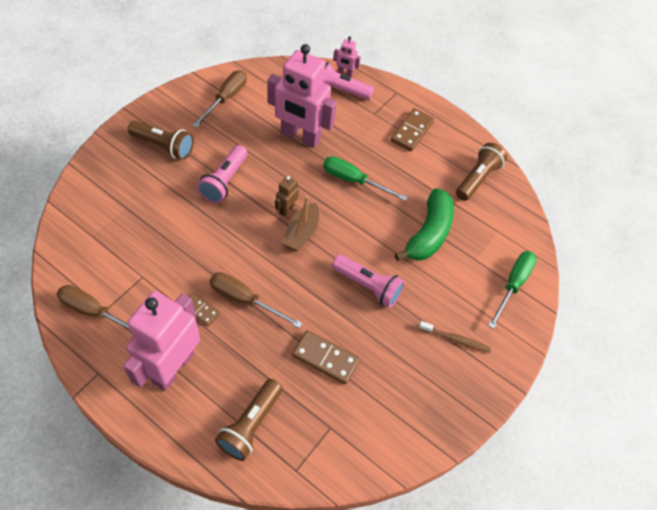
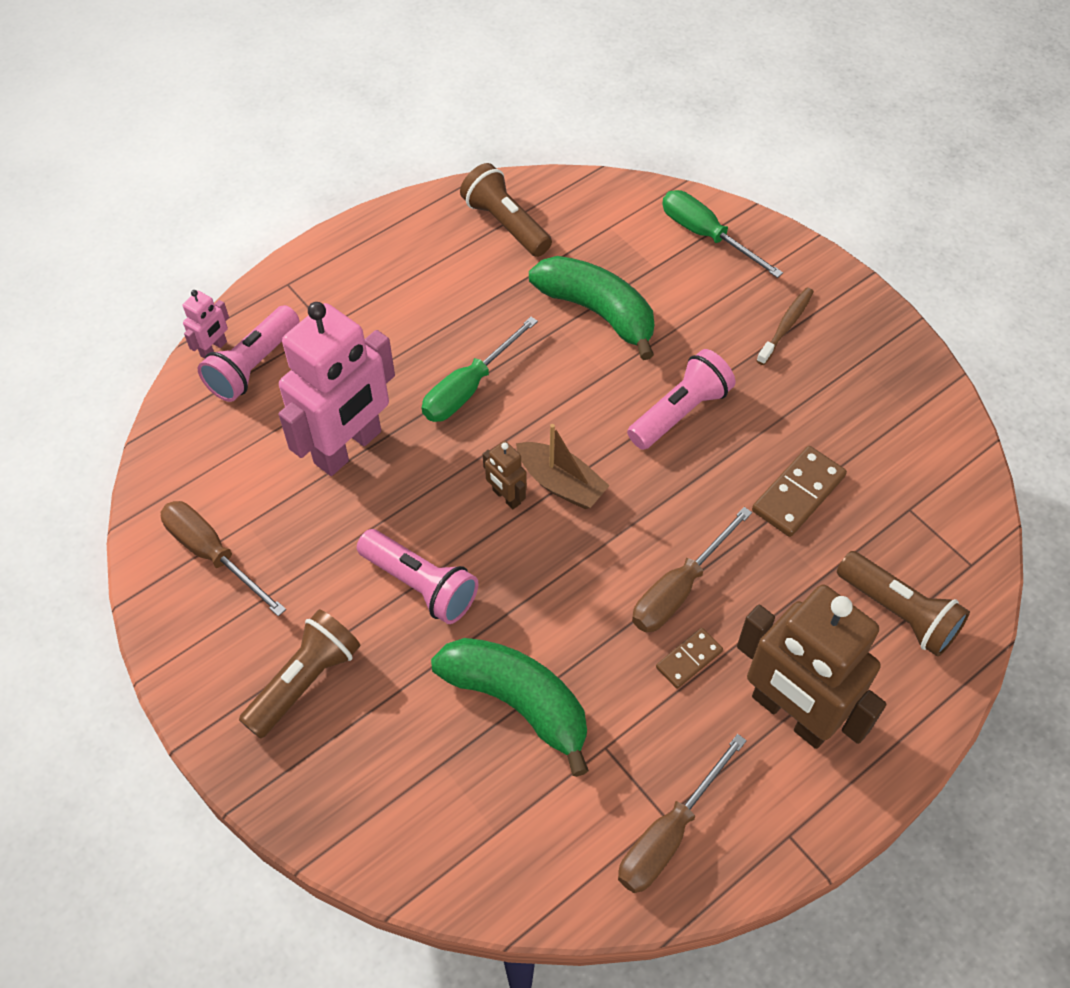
camera: 70 degrees left, 0 degrees up
pink robot [123,291,200,391] -> brown robot [737,584,886,749]
brown domino [391,108,434,151] -> none
none -> green banana [431,638,589,777]

